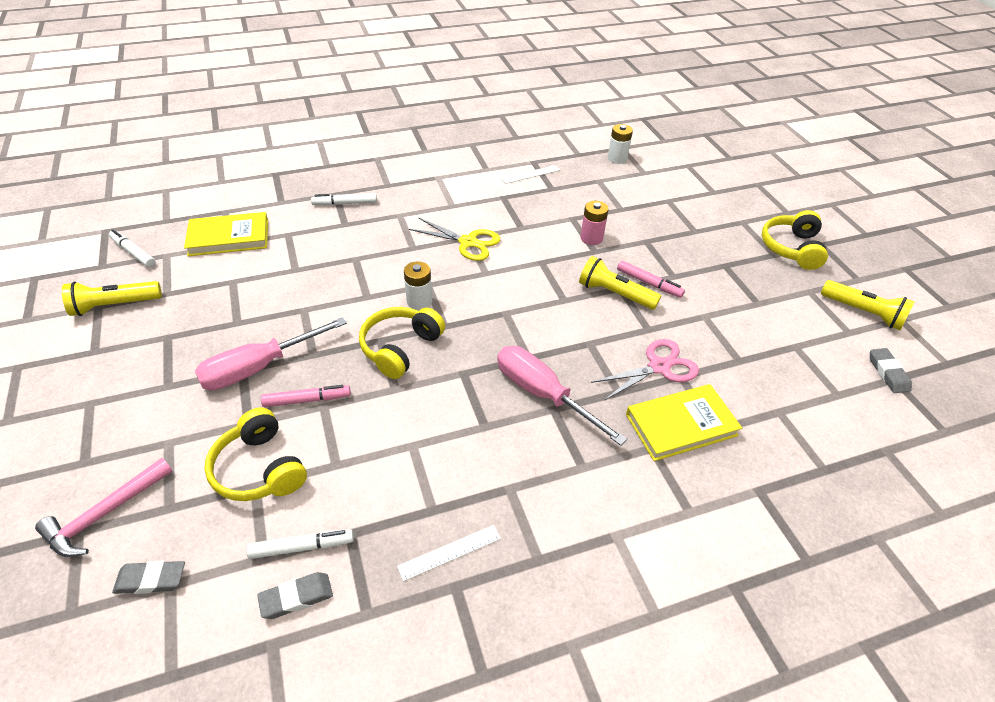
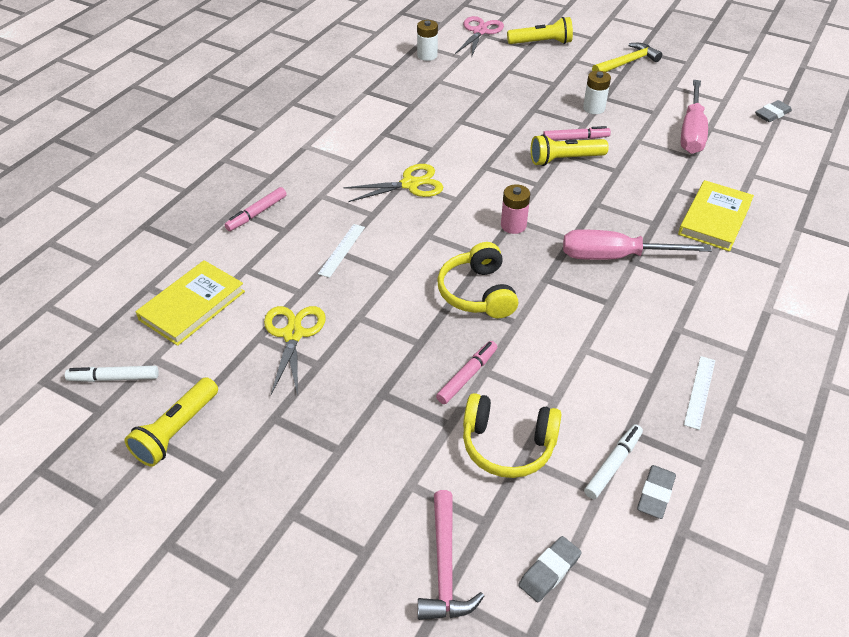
camera: 40 degrees left, 0 degrees up
pink screwdriver [195,317,347,390] -> pink screwdriver moved to [681,80,708,154]
white marker [311,193,377,205] -> pink marker [224,187,287,231]
white battery [404,261,432,310] -> white battery moved to [583,71,611,114]
white ruler [501,165,560,184] -> white ruler moved to [318,224,365,278]
pink battery [580,201,609,245] -> pink battery moved to [501,184,530,234]
pink scissors [591,339,699,401] -> pink scissors moved to [455,16,504,56]
yellow headphones [762,210,828,270] -> yellow hammer [592,43,662,72]
yellow flashlight [821,280,915,330] -> yellow flashlight moved to [507,17,573,44]
grey eraser [870,348,912,393] -> grey eraser turned 75 degrees counterclockwise [755,100,792,122]
none -> yellow scissors [264,306,326,396]

